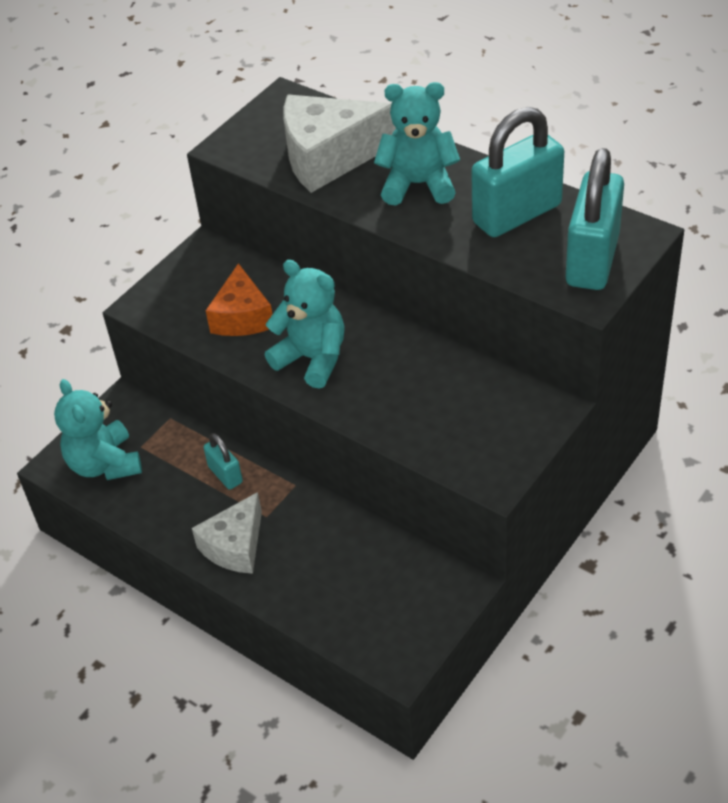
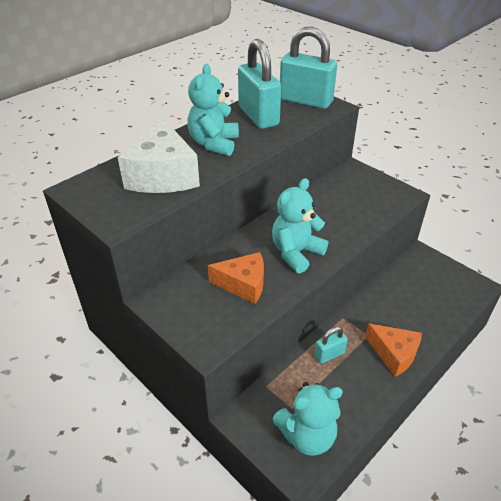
camera: 85 degrees left, 5 degrees down
white cheese [192,492,262,574] -> orange cheese [365,323,422,377]

